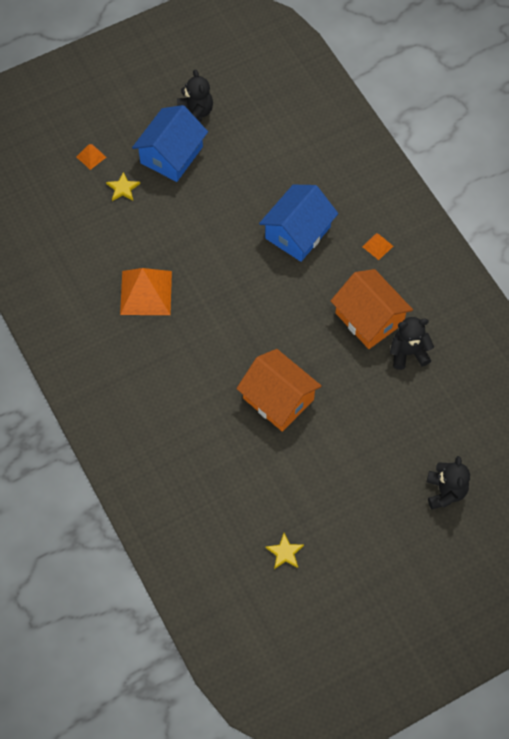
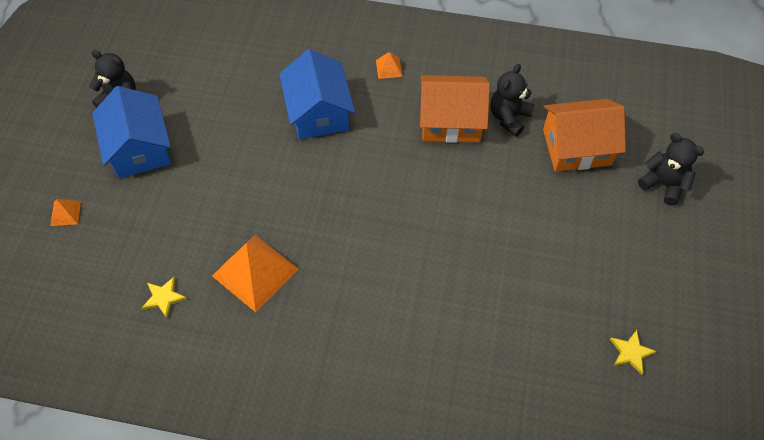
camera: 50 degrees left, 5 degrees down
yellow star [106,172,140,201] -> yellow star moved to [142,277,187,318]
orange house [236,349,322,432] -> orange house moved to [543,99,626,172]

